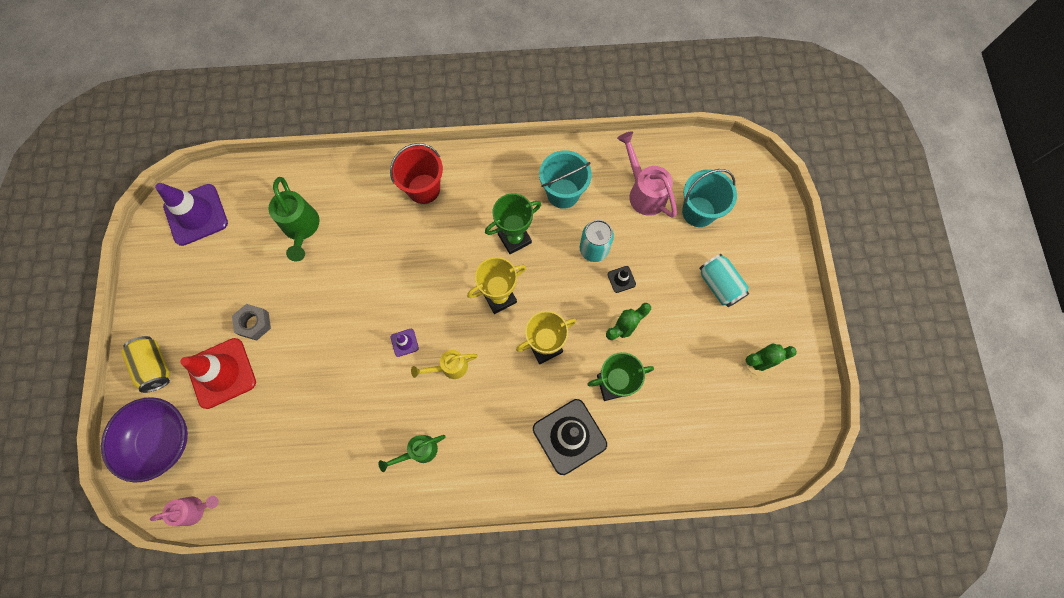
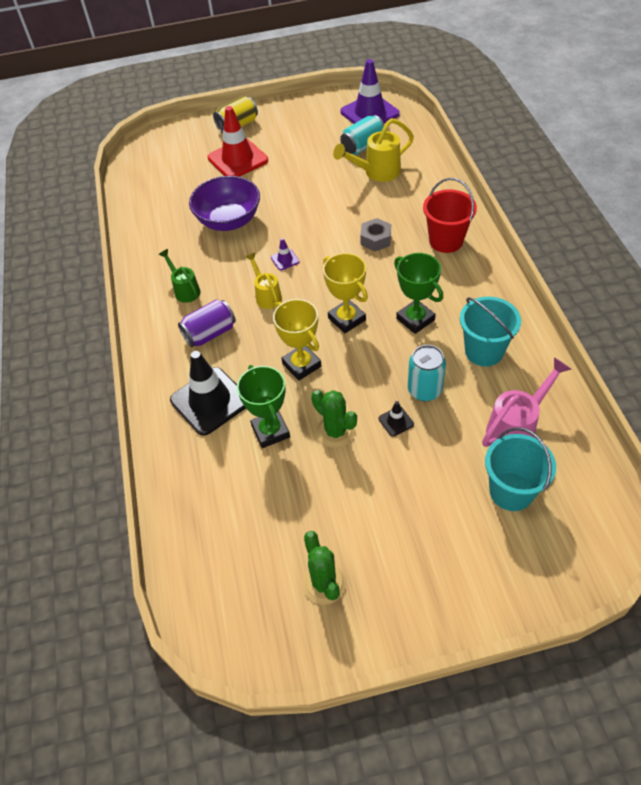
camera: 85 degrees right, 20 degrees down
purple bowl [101,397,188,483] -> purple bowl moved to [189,176,260,231]
pink watering can [150,496,219,526] -> none
grey nut [232,304,271,340] -> grey nut moved to [360,218,391,251]
green watering can [268,177,320,261] -> yellow watering can [333,118,414,182]
turquoise can [699,254,749,307] -> turquoise can moved to [340,115,384,155]
none -> purple can [178,300,236,347]

